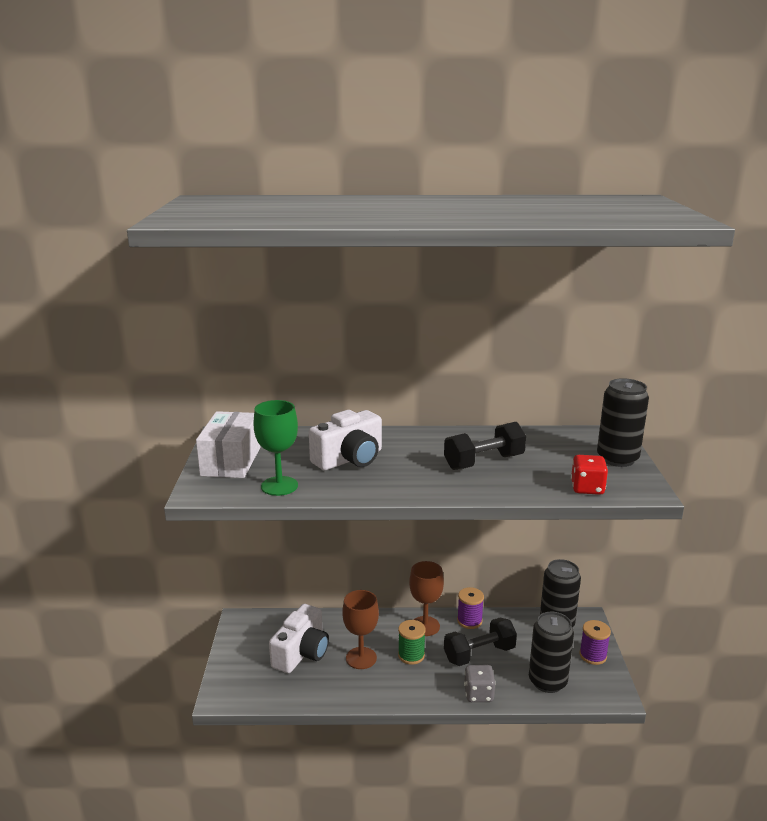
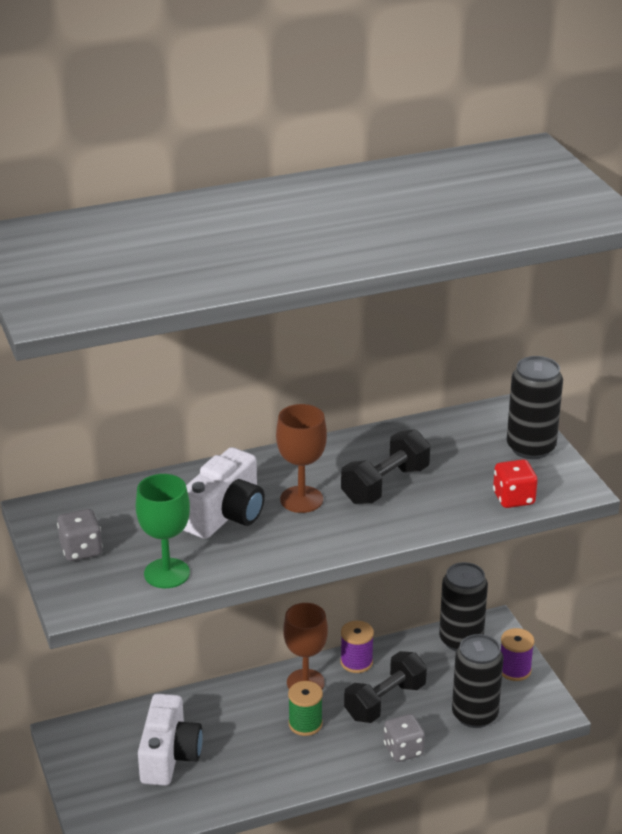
camera: 20 degrees left, 10 degrees up
white box [196,411,260,478] -> grey dice [57,509,102,561]
brown goblet [342,590,379,669] -> brown goblet moved to [276,404,327,513]

